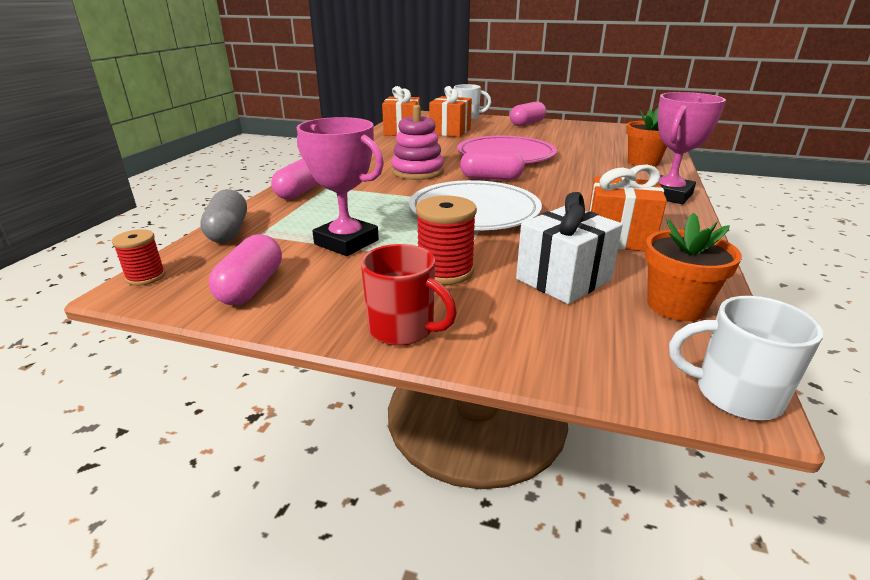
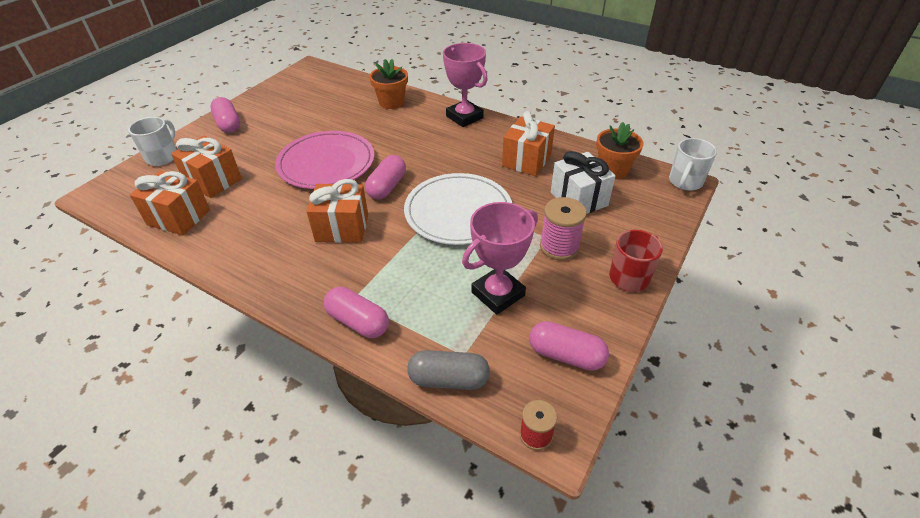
camera: 75 degrees left, 15 degrees up
pink stacking toy [391,105,444,180] -> orange gift [306,179,368,243]
red spool [416,196,477,285] -> pink spool [540,197,587,260]

